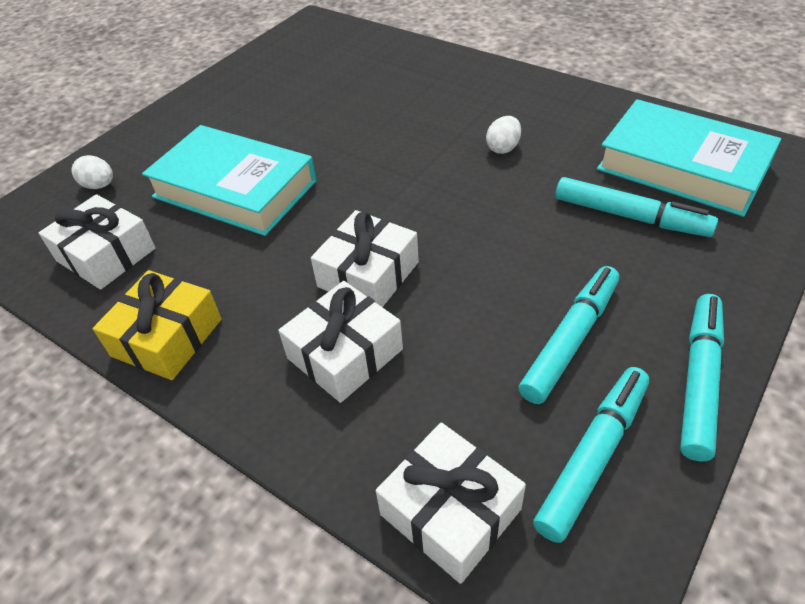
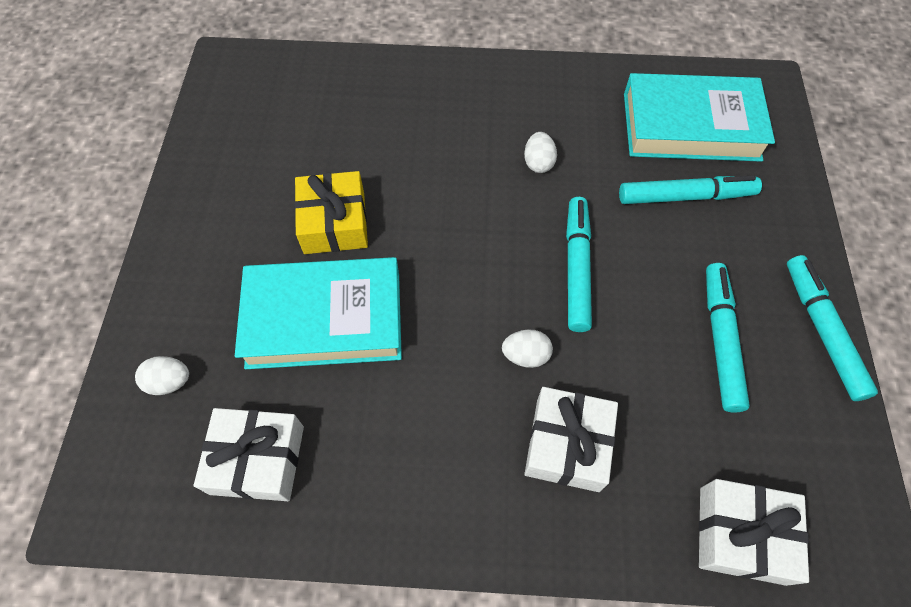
camera: 35 degrees left, 15 degrees up
yellow gift [93,270,222,380] -> yellow gift moved to [294,171,368,254]
white gift [311,210,419,307] -> white egg [502,329,553,368]
turquoise marker [533,367,649,543] -> turquoise marker moved to [566,197,592,332]

